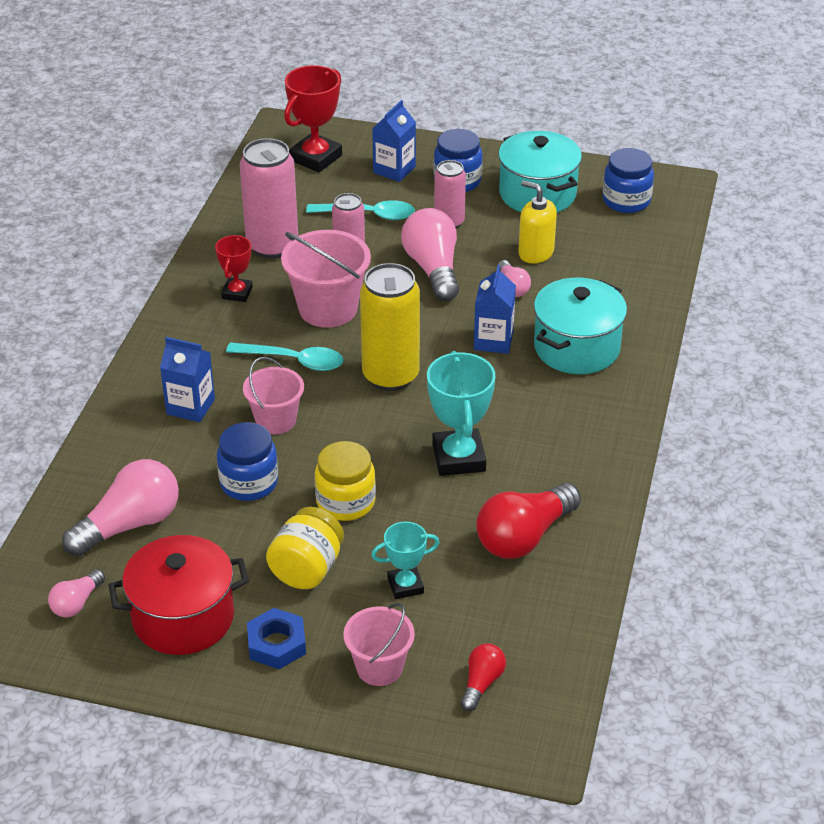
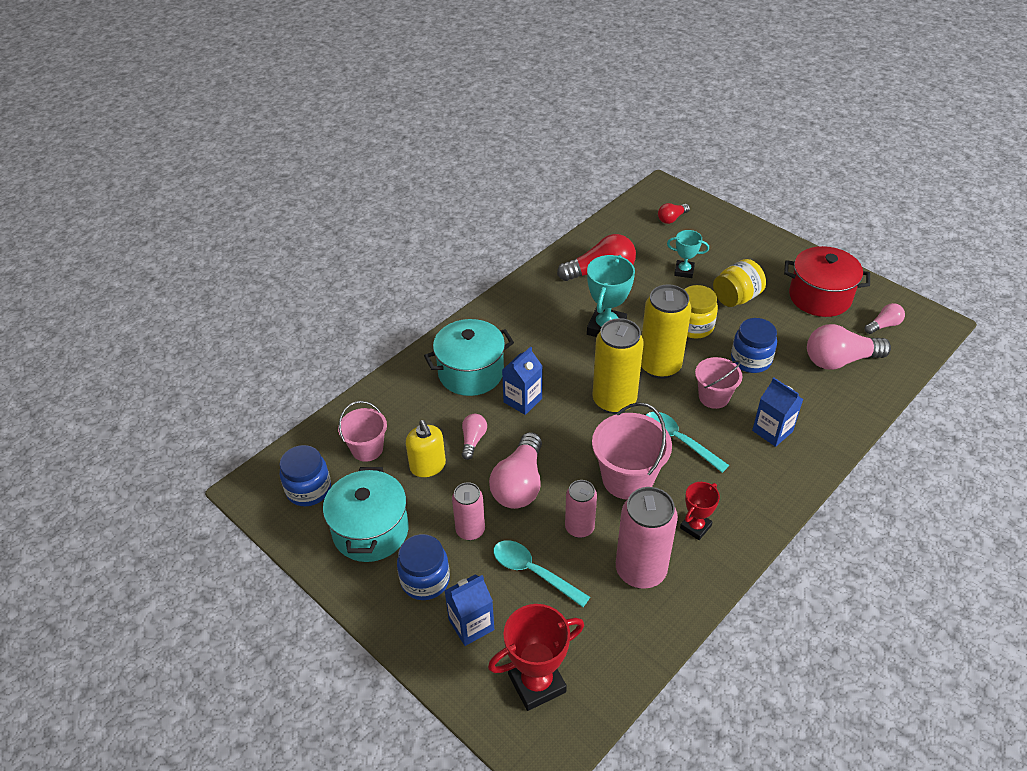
camera: 150 degrees left, 5 degrees up
blue nut [247,608,306,669] -> none
pink bucket [343,603,415,686] -> pink bucket moved to [338,401,387,462]
none -> yellow can [641,284,691,379]

